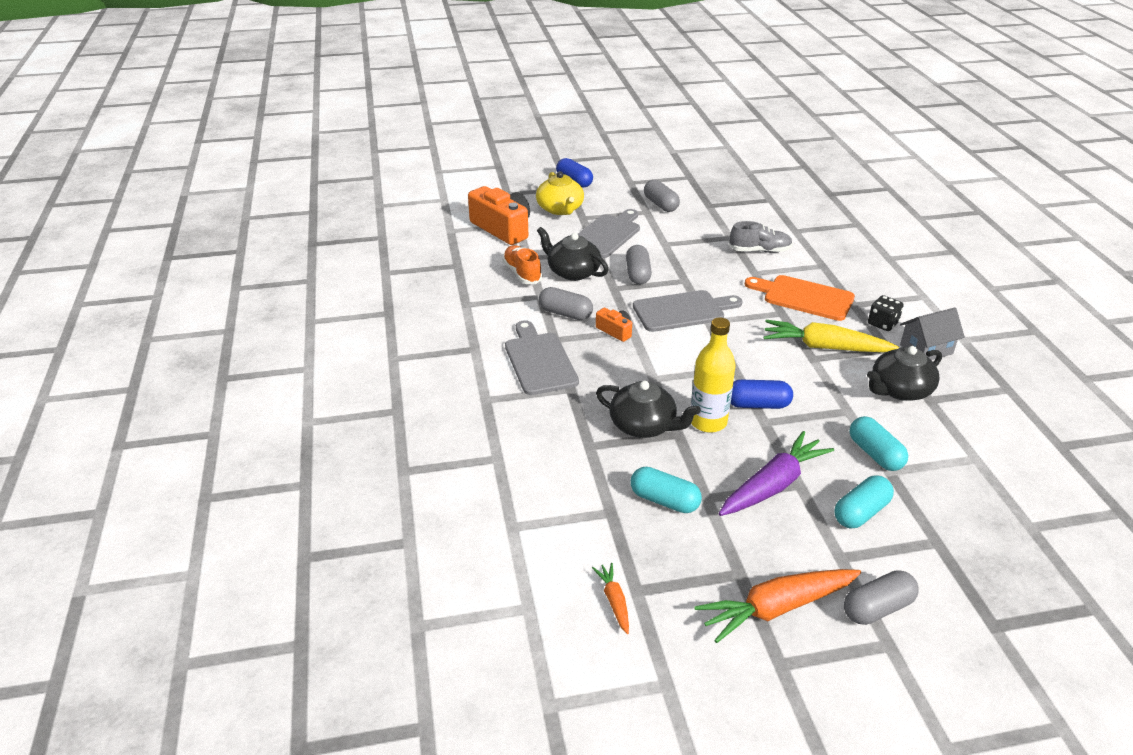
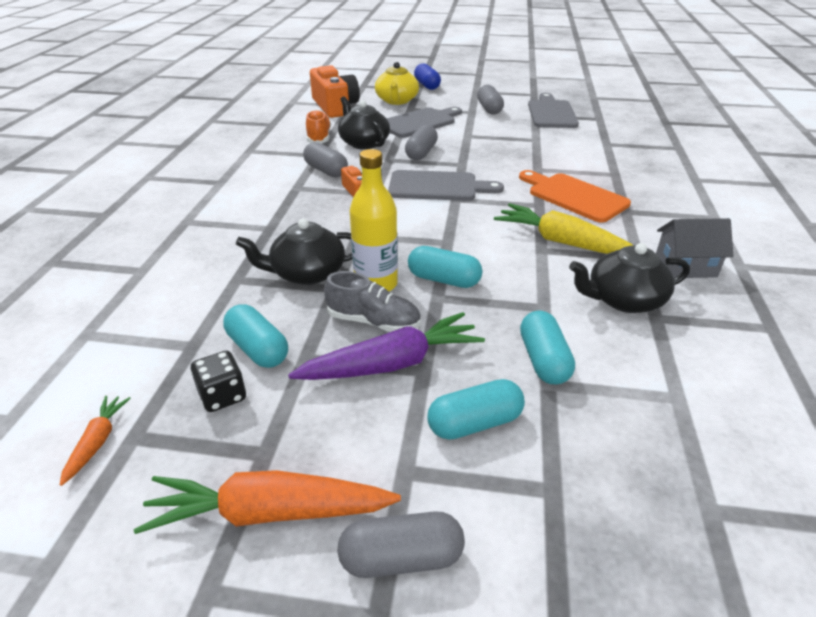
camera: 20 degrees right, 0 degrees up
grey cutting board [505,320,579,395] -> grey cutting board moved to [528,93,579,128]
black teapot [596,381,701,438] -> black teapot turned 120 degrees clockwise [236,218,352,285]
grey shoe [729,221,793,253] -> grey shoe moved to [324,271,421,332]
blue capsule [731,380,793,409] -> turquoise capsule [408,246,482,288]
black dice [868,295,904,331] -> black dice moved to [190,351,246,412]

